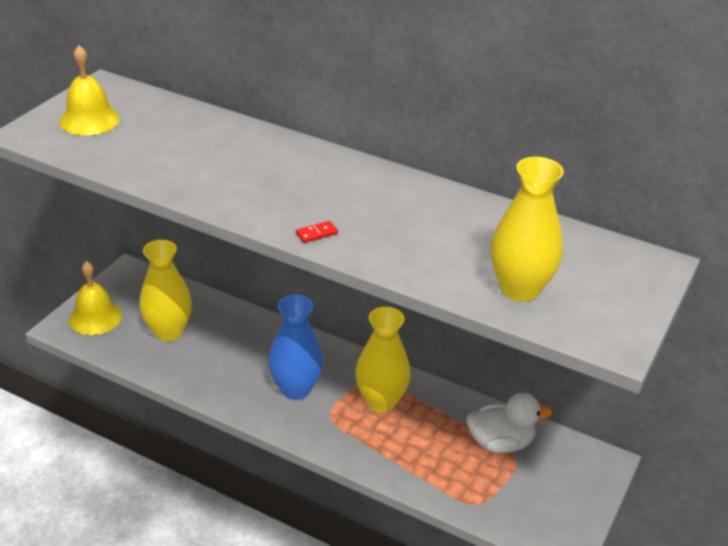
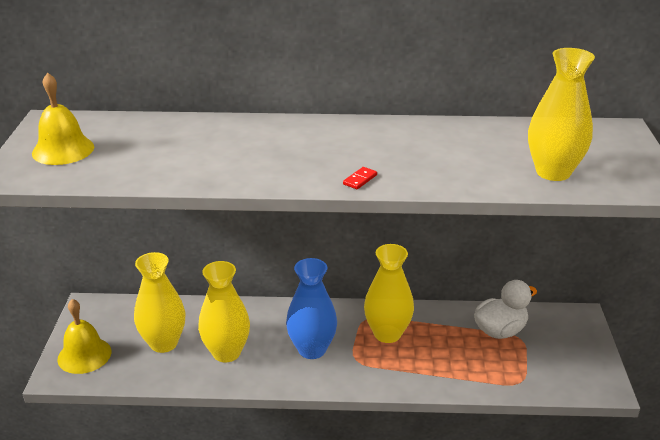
camera: 25 degrees left, 5 degrees down
none -> yellow vase [198,261,250,362]

